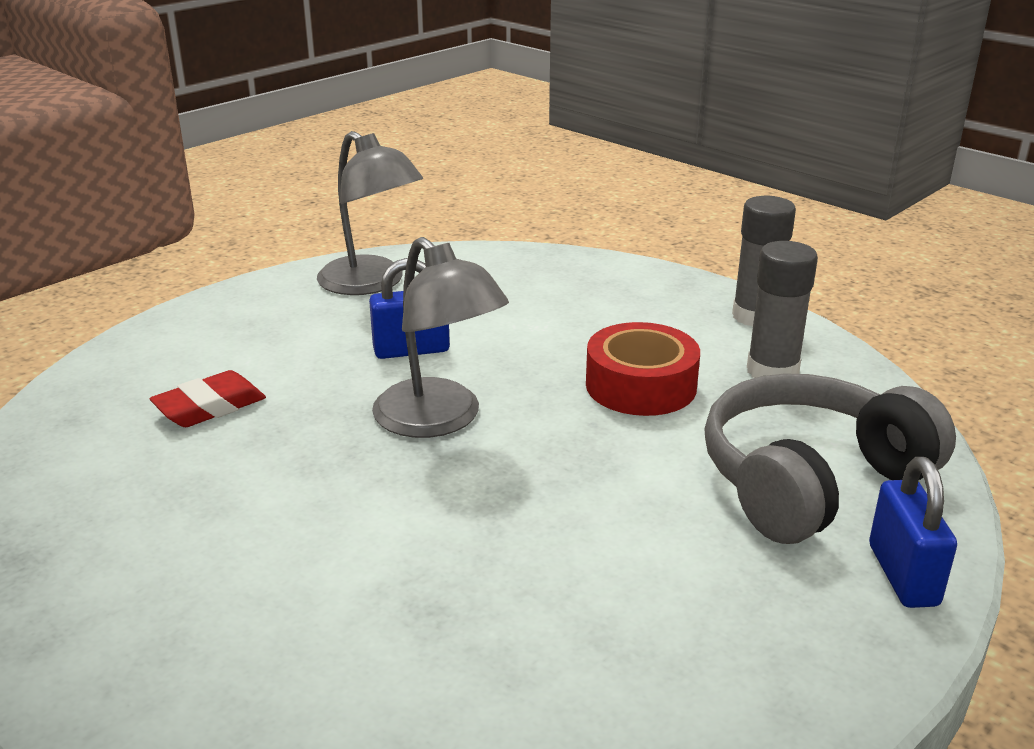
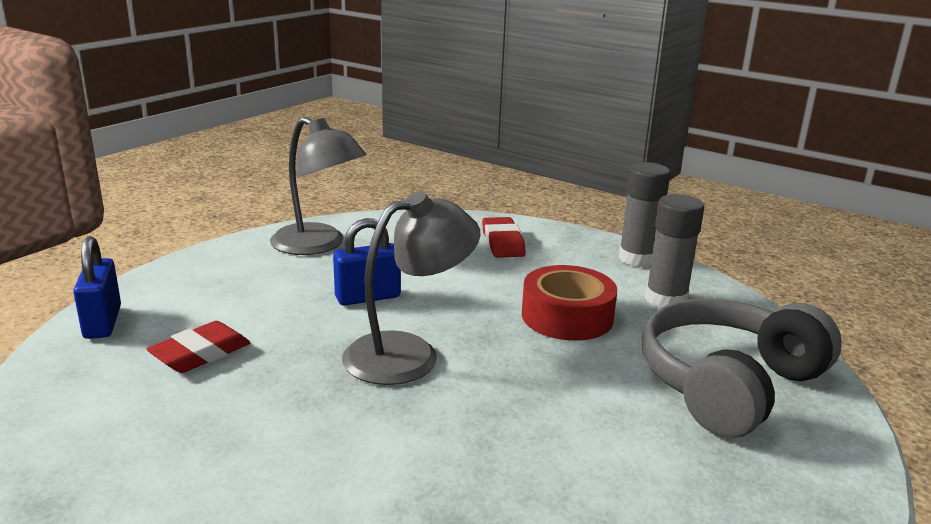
camera: 10 degrees left, 5 degrees down
grey lamp [372,237,509,438] -> grey lamp turned 75 degrees counterclockwise [342,191,480,385]
blue padlock [869,457,957,608] -> blue padlock moved to [73,236,121,339]
none -> red eraser [482,217,526,258]

